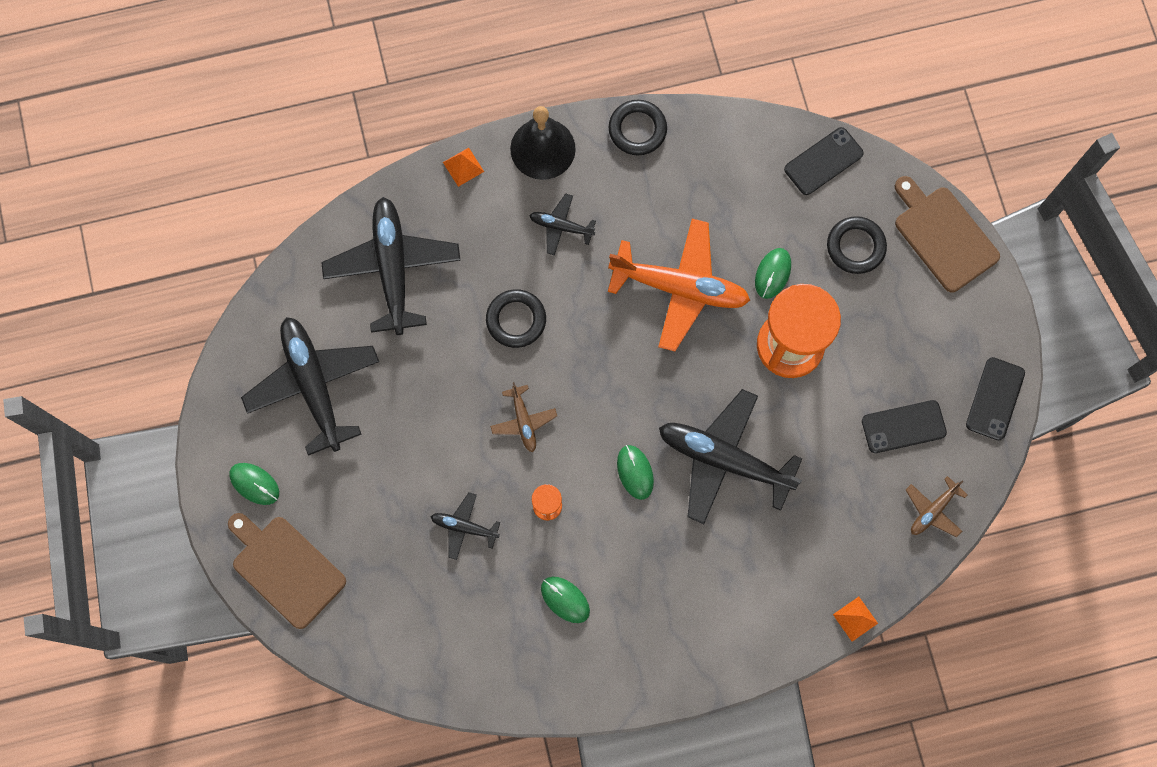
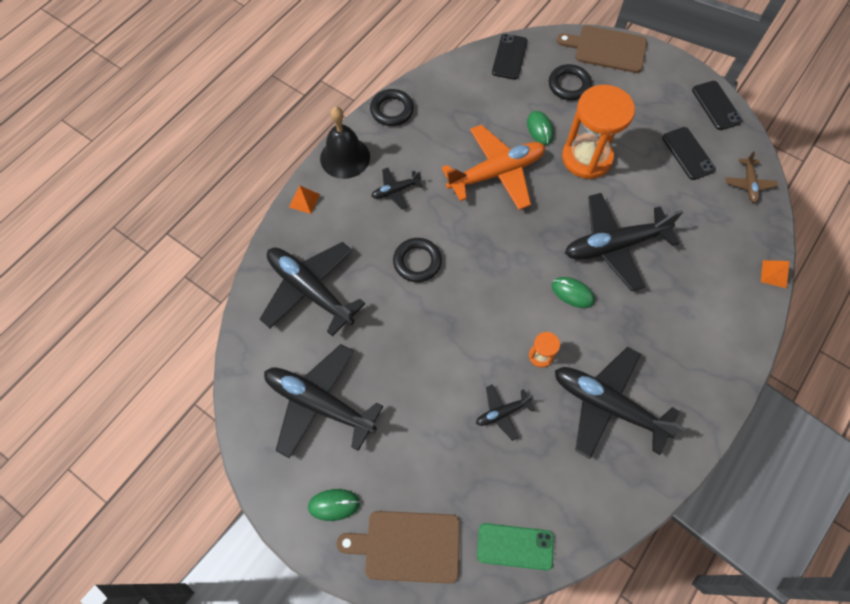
camera: 40 degrees left, 10 degrees down
brown plane [490,382,557,452] -> none
green mouse [541,577,590,623] -> black plane [555,347,685,459]
black phone [862,400,947,453] -> black phone turned 60 degrees counterclockwise [662,127,716,180]
none -> green phone [477,523,554,570]

